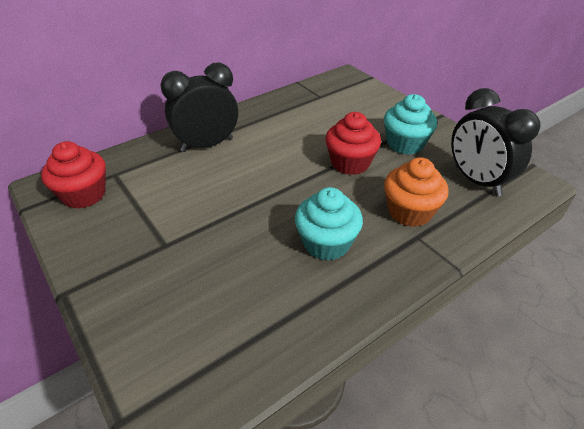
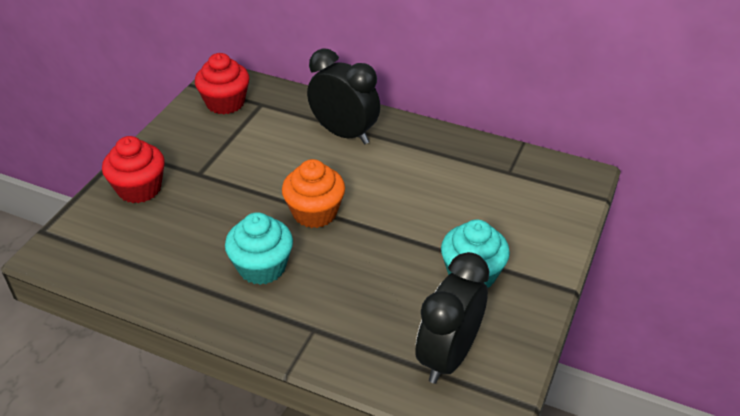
camera: 60 degrees right, 0 degrees up
red cupcake [325,112,381,175] -> red cupcake moved to [102,136,165,203]
orange cupcake [384,157,449,227] -> orange cupcake moved to [282,159,345,228]

